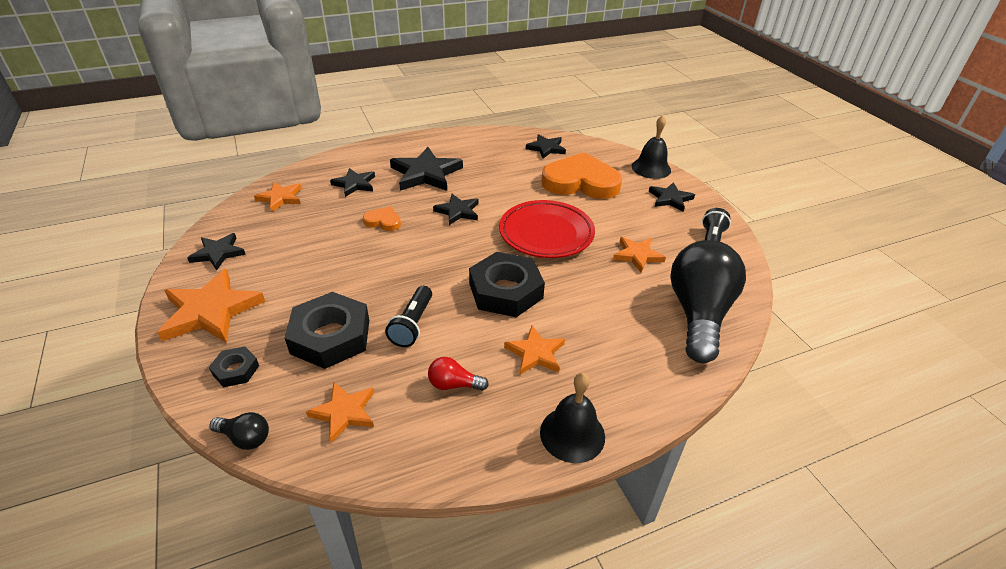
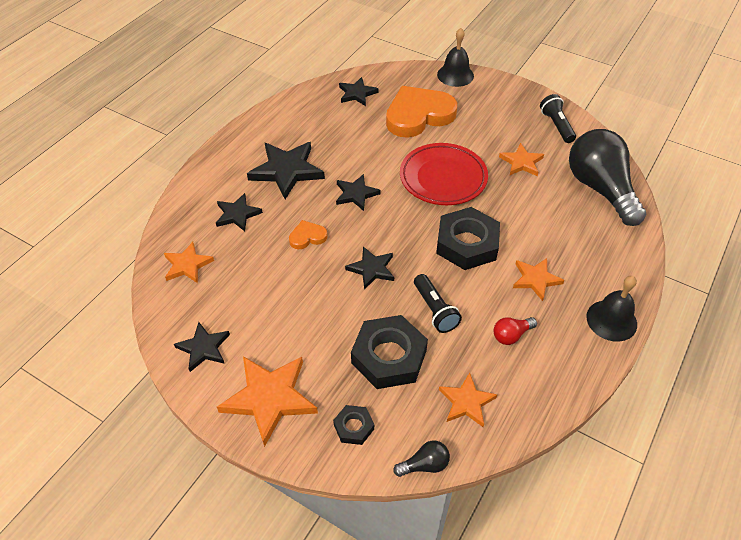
camera: 35 degrees left, 10 degrees up
black star [649,182,695,212] -> black star moved to [345,246,394,290]

